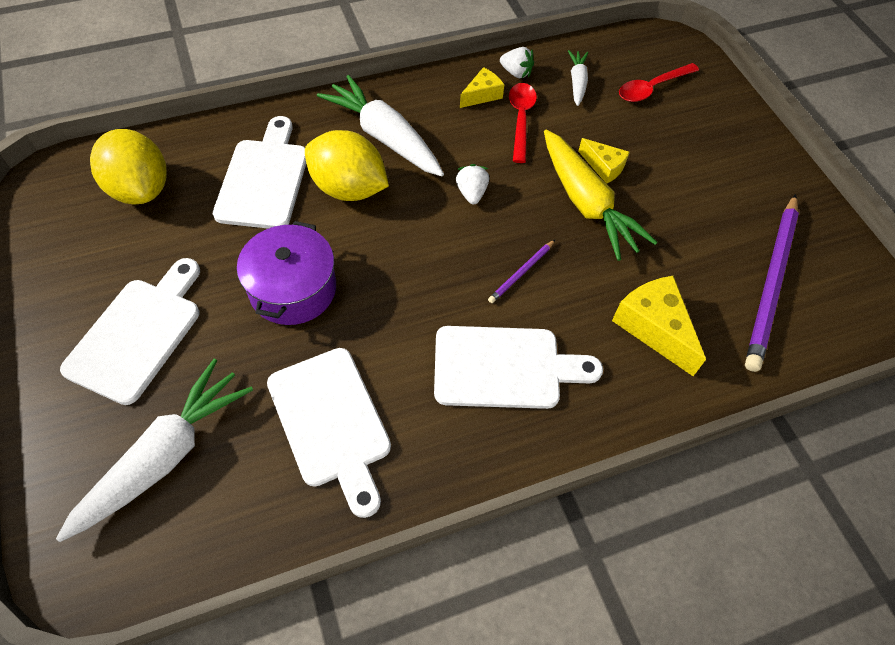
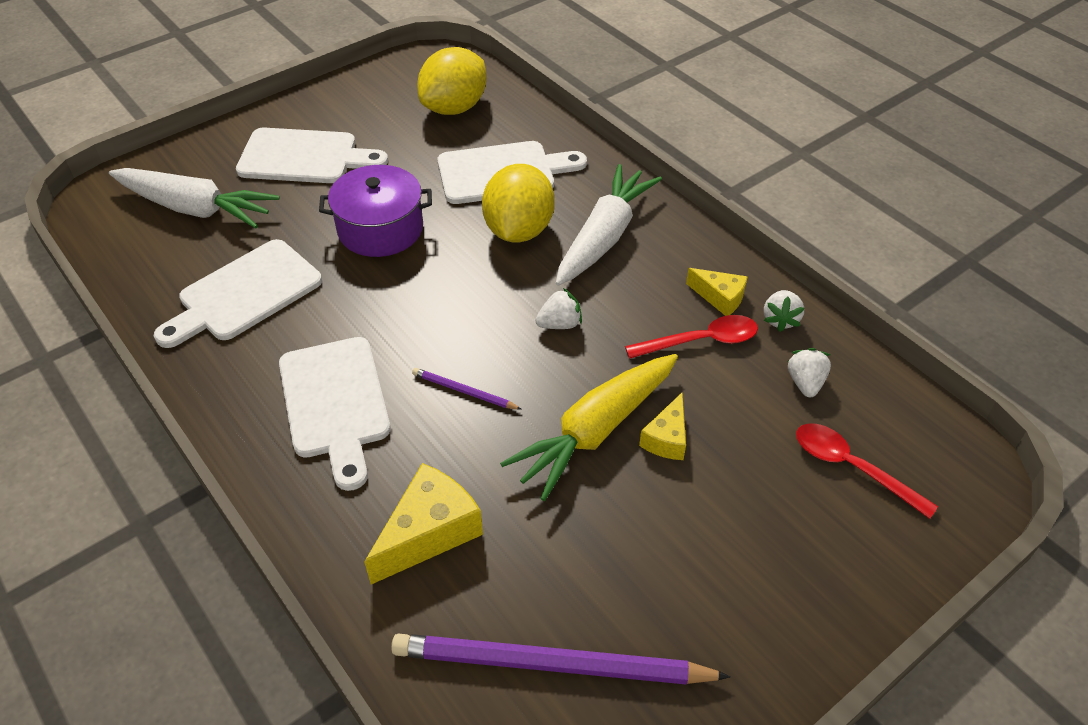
camera: 75 degrees right, 10 degrees down
white carrot [568,50,588,106] -> white strawberry [788,348,831,397]

